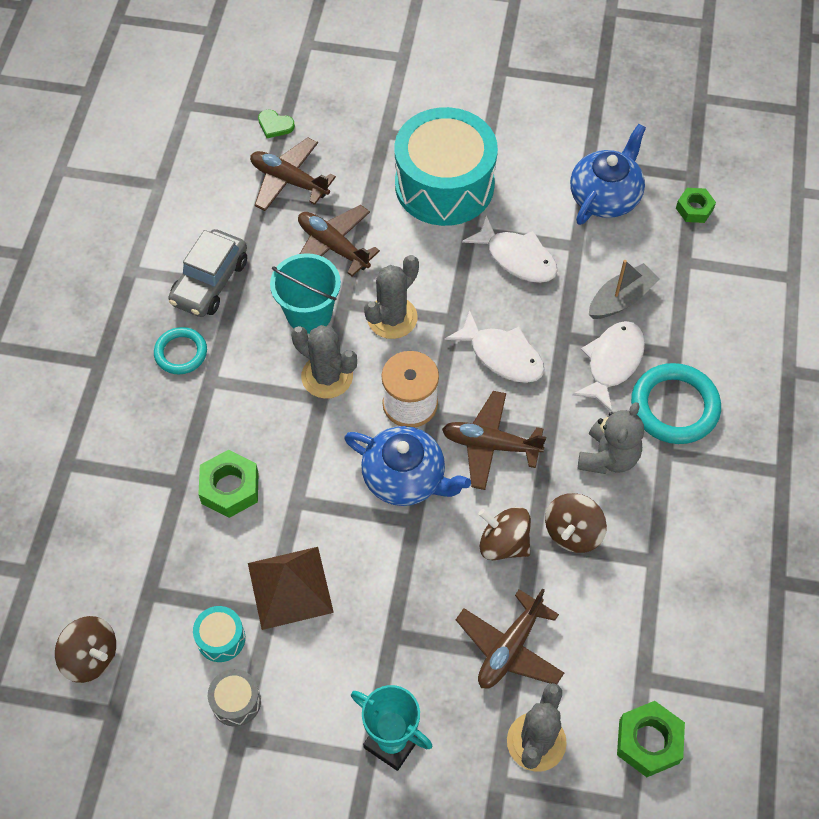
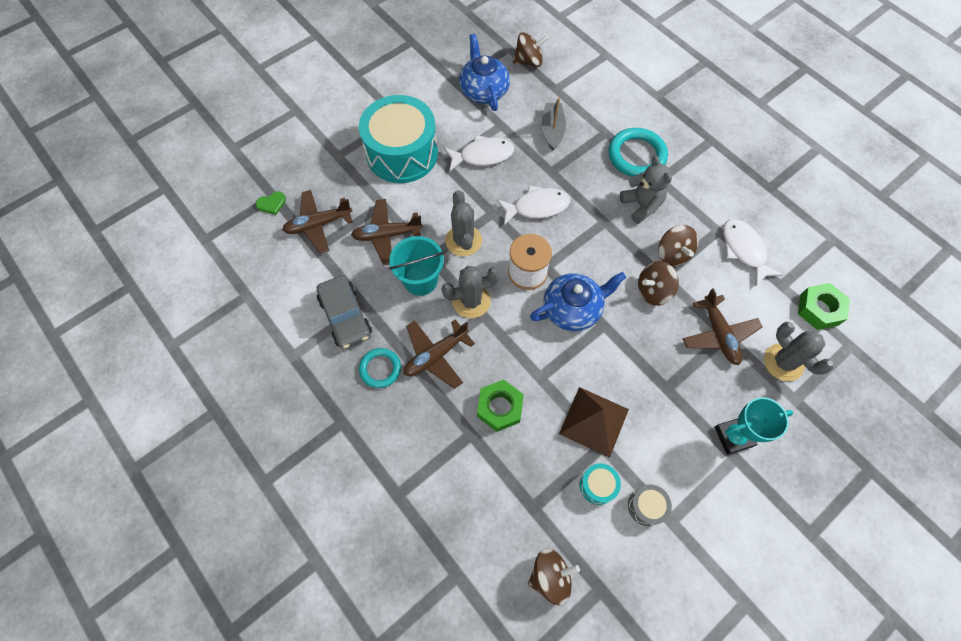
camera: 50 degrees left, 5 degrees up
brown plane [442,391,546,490] -> brown plane moved to [404,320,475,389]
white fish [572,321,645,412] -> white fish moved to [723,219,783,287]
green nut [676,188,716,223] -> brown spinning top [513,32,549,67]

